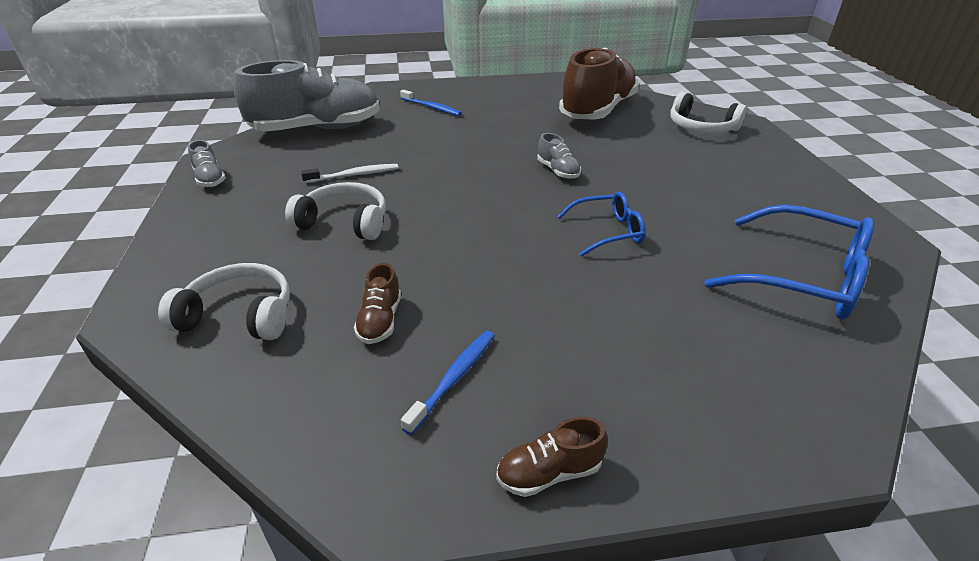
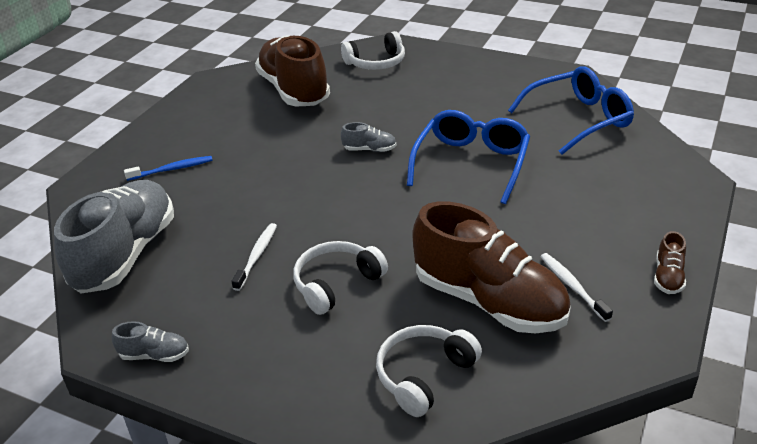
camera: 55 degrees left, 0 degrees up
brown shoe [354,263,401,344] -> brown shoe [412,201,571,333], size x2.46
blue toothbrush [401,331,495,435] -> white toothbrush [540,253,613,322]
blue glasses [557,192,646,257] -> blue glasses [407,110,530,204], size x1.73

